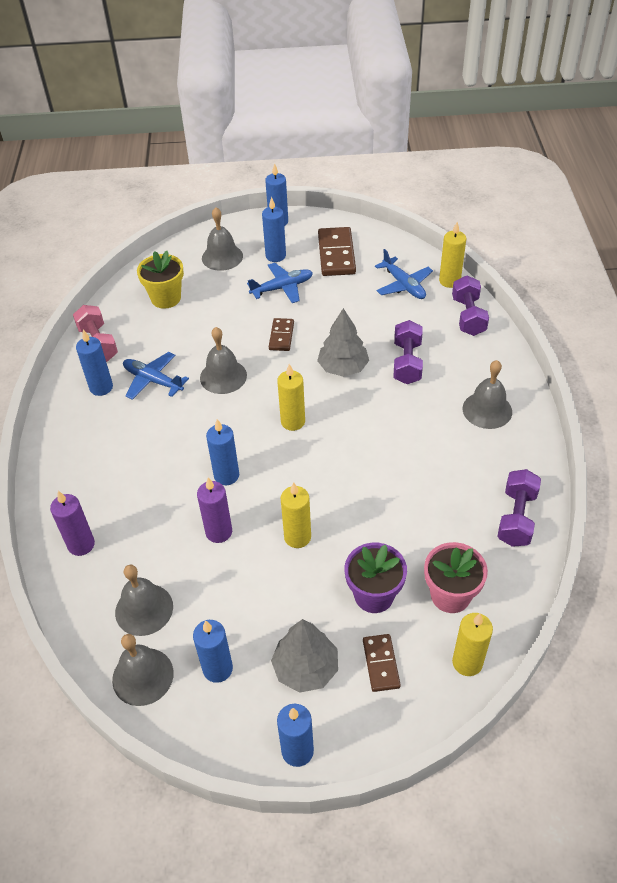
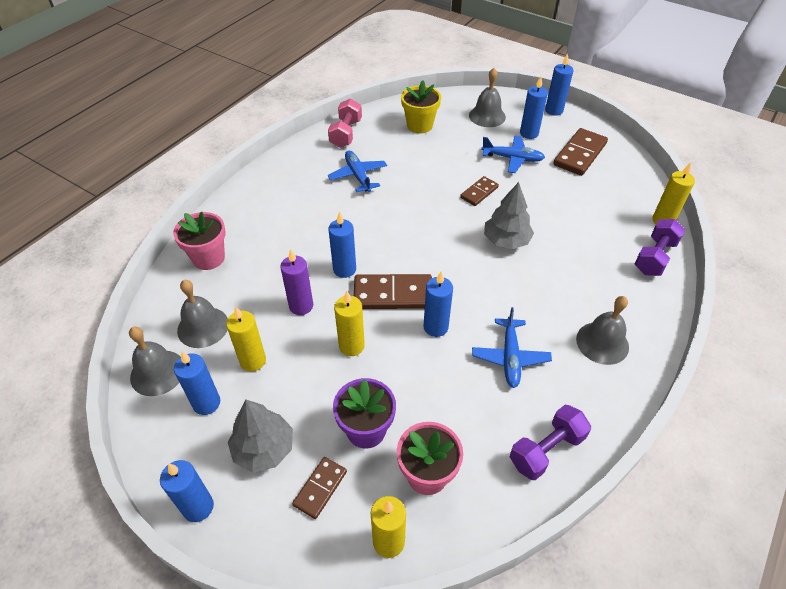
camera: 35 degrees right, 0 degrees up
purple candle [50,491,95,556] -> pink flower pot [173,212,226,270]
blue candle [76,330,113,396] -> blue candle moved to [423,272,453,337]
grey bell [200,327,247,394] -> none
yellow candle [277,364,305,431] -> yellow candle moved to [226,306,266,372]
blue plane [375,249,433,299] -> blue plane moved to [472,307,552,388]
purple dumbbell [394,320,423,384] -> none
none -> brown domino [354,274,432,309]

